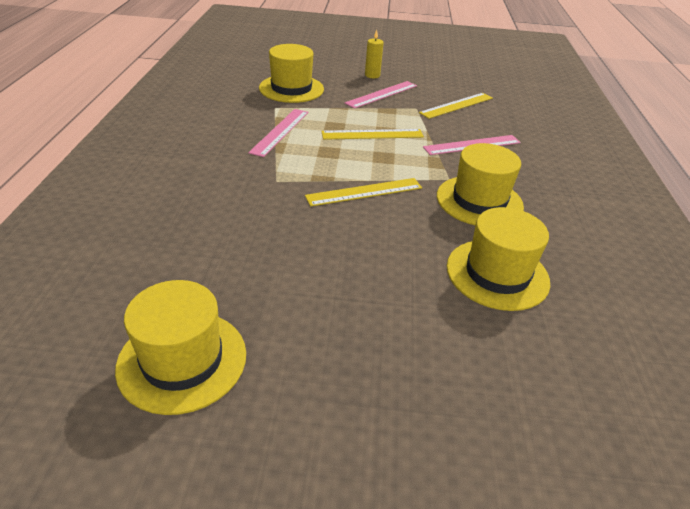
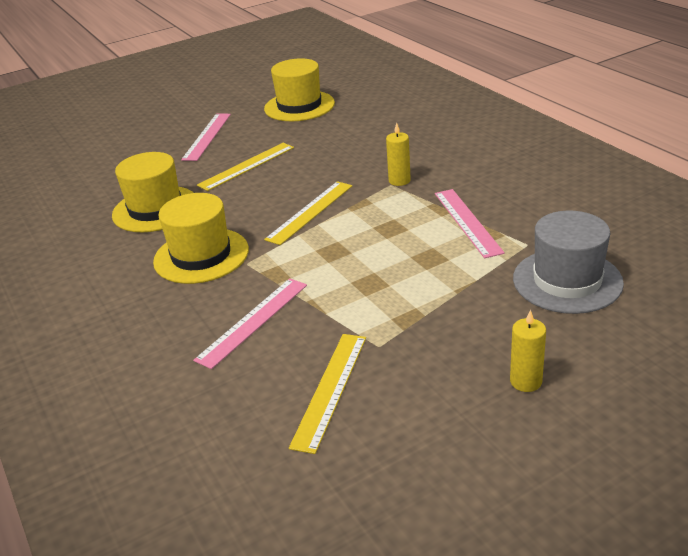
camera: 150 degrees right, 5 degrees down
yellow hat [259,44,324,103] -> grey hat [513,211,624,314]
yellow ruler [321,129,424,140] -> yellow ruler moved to [197,143,294,191]
pink ruler [345,81,417,109] -> pink ruler moved to [181,114,231,161]
none -> yellow candle [386,122,411,186]

